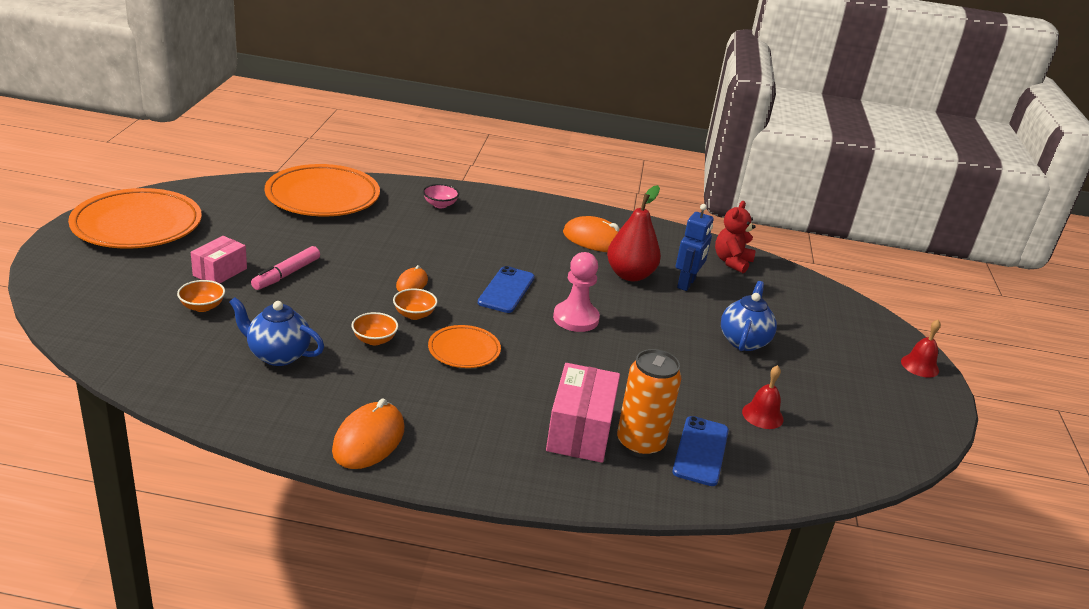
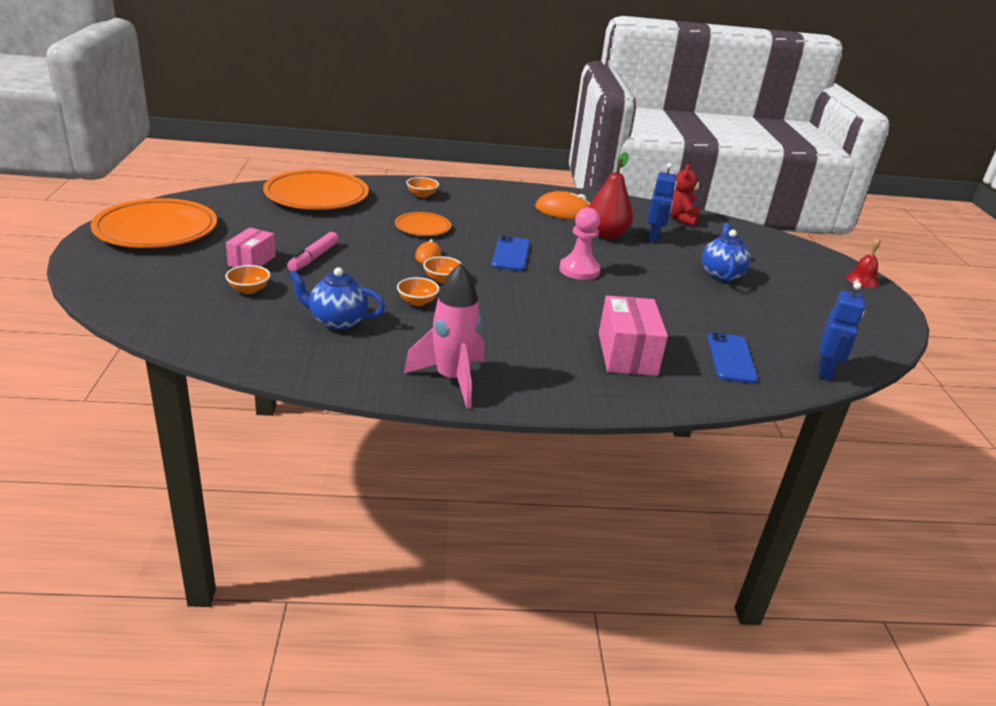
camera: 10 degrees left, 0 degrees up
orange mouse [332,398,405,469] -> pink rocket [404,263,484,409]
pink bowl [423,184,459,208] -> orange bowl [406,177,439,198]
orange plate [428,325,501,368] -> orange plate moved to [395,212,451,236]
orange can [617,349,681,457] -> none
red bell [742,365,784,429] -> none
none -> blue robot [819,282,865,380]

